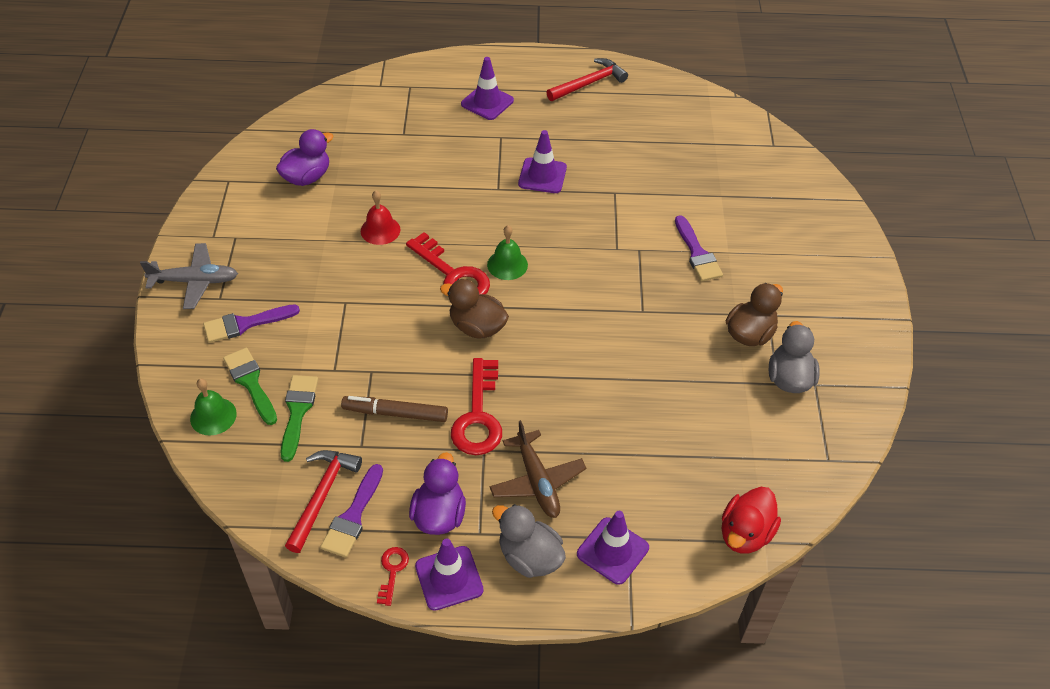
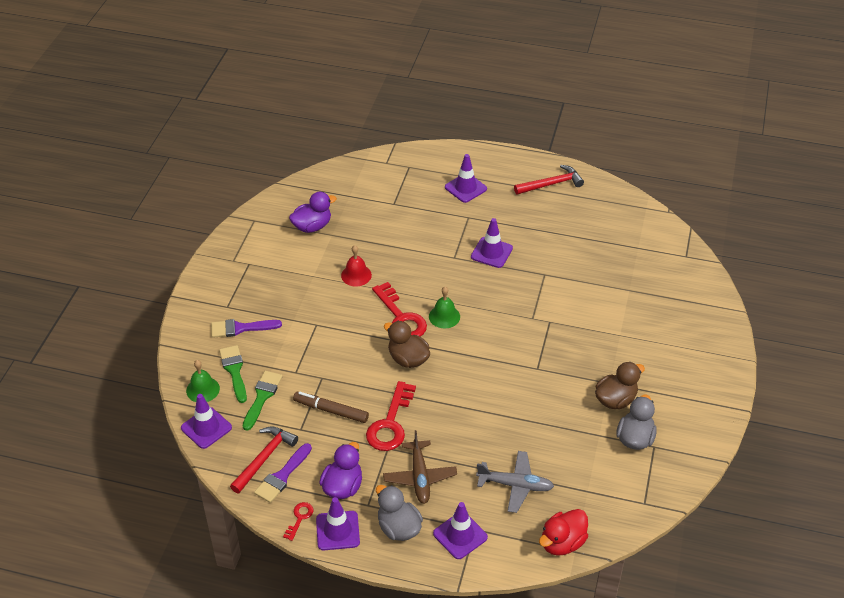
camera: 15 degrees right, 5 degrees down
grey plane [140,243,238,309] -> grey plane moved to [476,451,554,513]
purple brush [675,215,723,281] -> none
none -> purple traffic cone [181,394,232,449]

